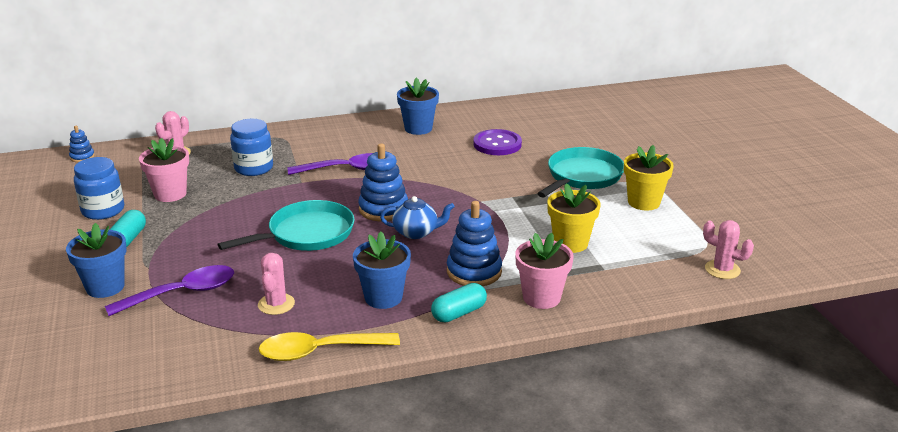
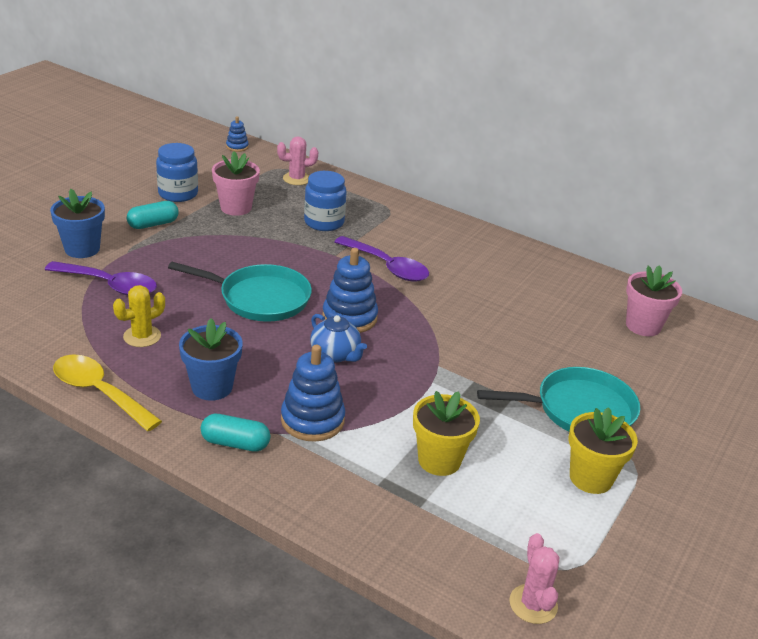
camera: 45 degrees right, 5 degrees up
pink cactus [258,253,295,315] -> yellow cactus [113,285,165,347]
blue flower pot [397,78,439,135] -> none
purple button [473,129,522,155] -> none
pink flower pot [515,233,574,309] -> pink flower pot moved to [626,265,682,336]

